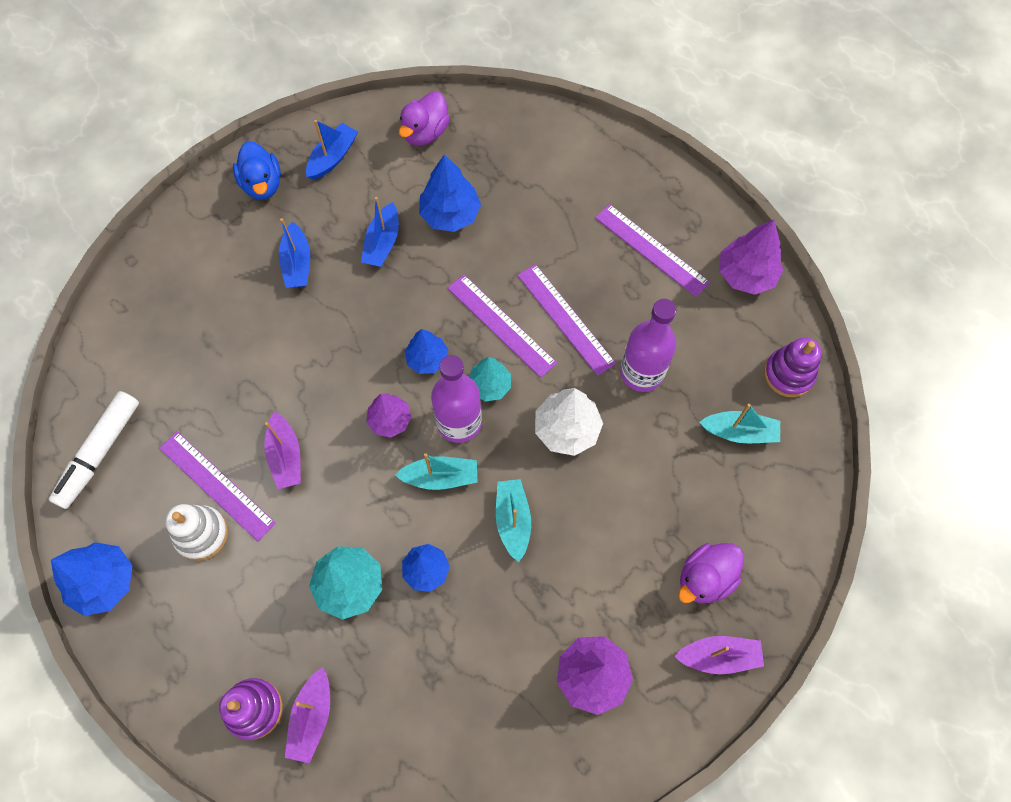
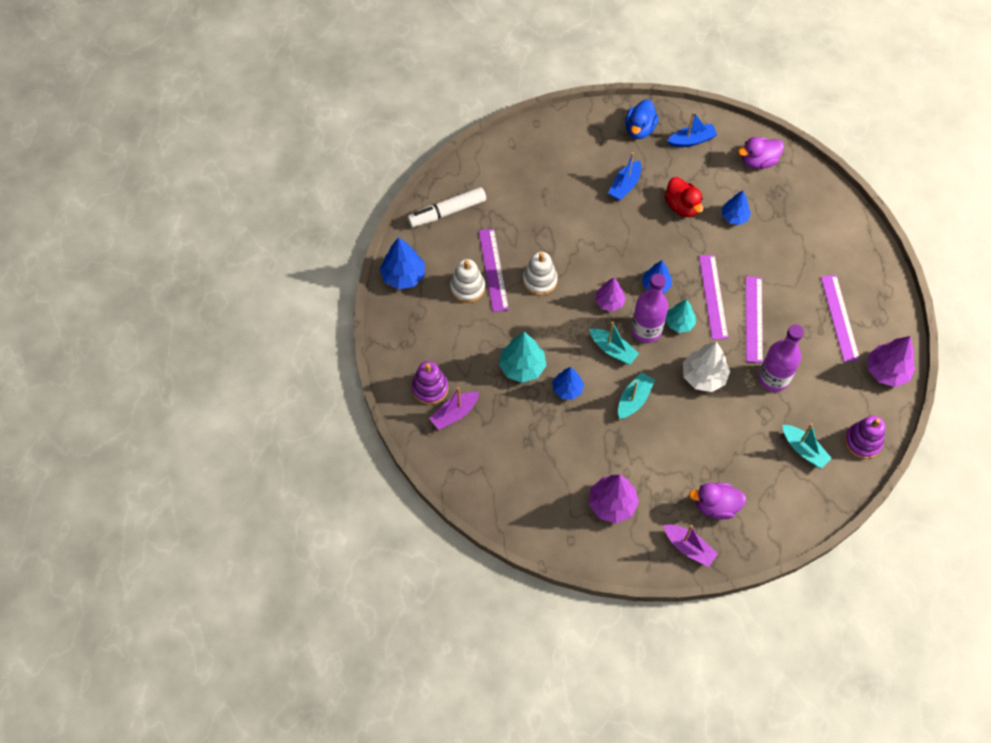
camera: 40 degrees right, 5 degrees down
purple boat [264,412,301,489] -> white stacking toy [523,252,558,296]
blue boat [361,197,399,267] -> red duck [665,177,703,217]
blue tree [419,155,481,232] -> blue tree [722,191,751,225], size x0.66

